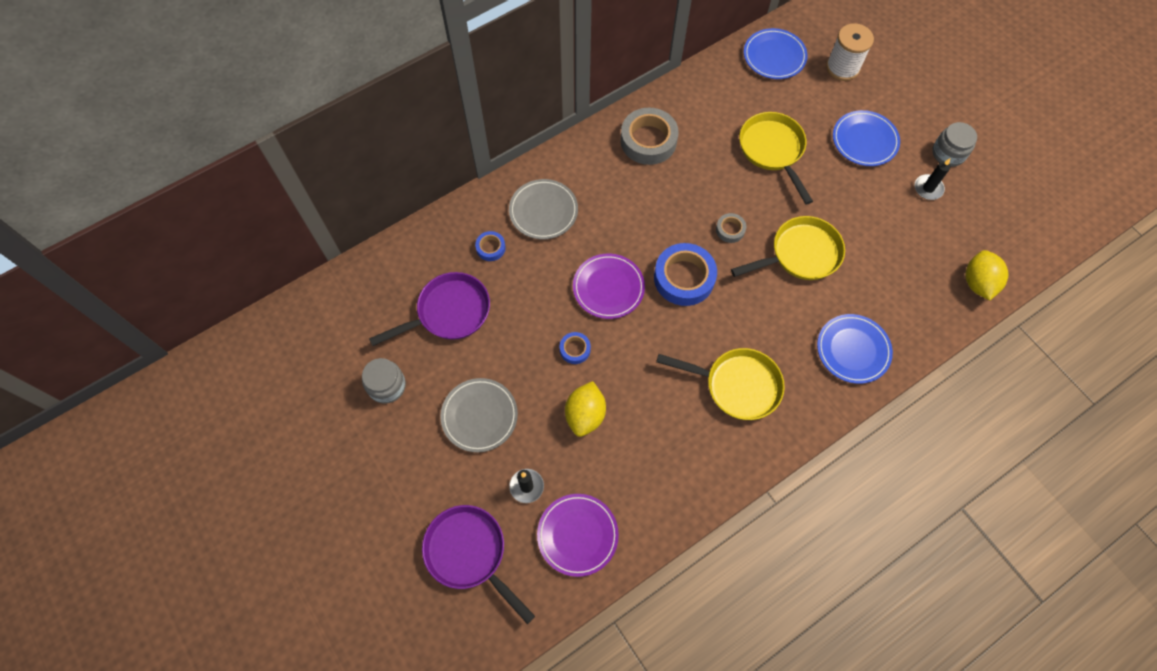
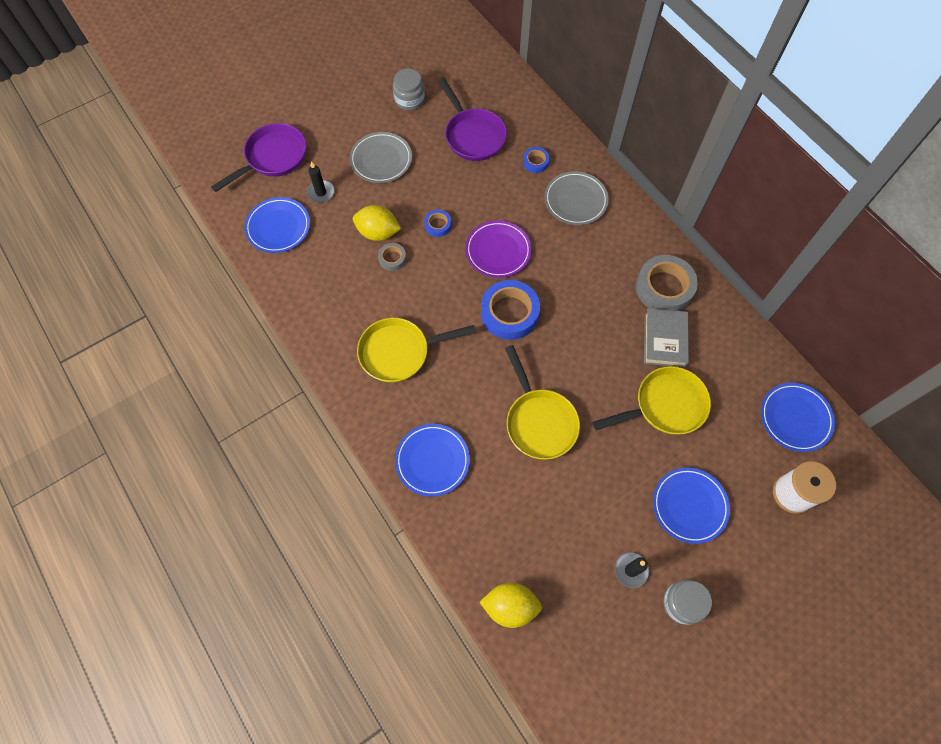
camera: 90 degrees right, 0 degrees up
purple plate [537,494,619,577] -> blue plate [244,197,310,253]
yellow pan [656,348,785,420] -> yellow pan turned 60 degrees clockwise [357,318,476,383]
grey tape [716,213,746,243] -> grey tape moved to [378,243,406,271]
none -> grey book [644,308,689,368]

